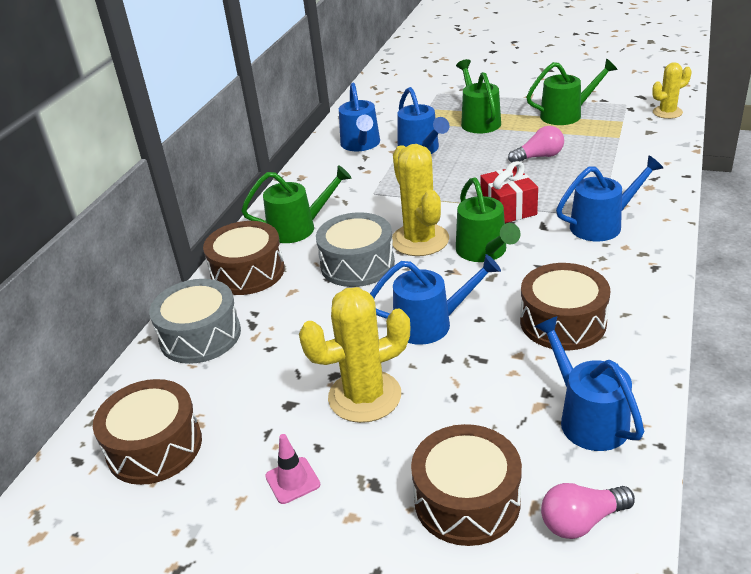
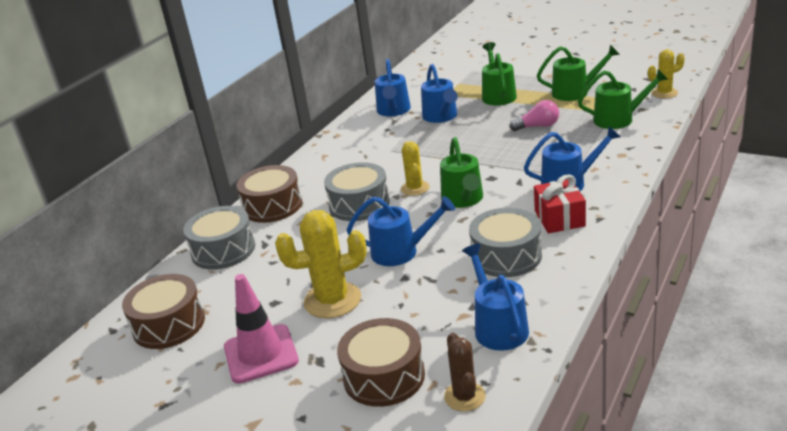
camera: 10 degrees right, 5 degrees down
green watering can [241,165,352,243] -> green watering can moved to [578,69,669,129]
pink traffic cone [265,434,320,504] -> pink traffic cone [224,274,299,384], size x1.94
yellow cactus [392,144,449,256] -> yellow cactus [401,141,430,196], size x0.60
red gift [480,161,538,223] -> red gift moved to [534,174,586,233]
brown drum [520,263,611,350] -> grey drum [469,208,542,277]
pink light bulb [541,483,635,539] -> brown cactus [444,332,486,412]

